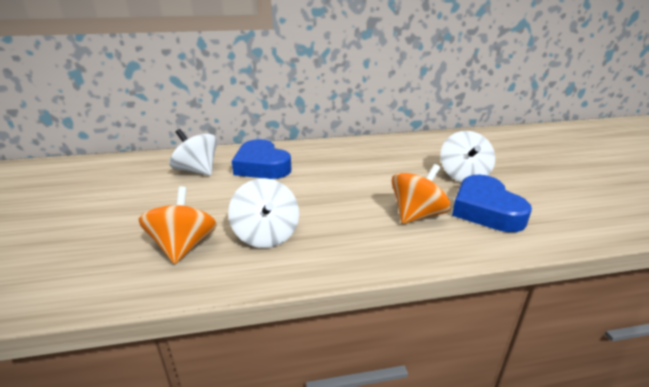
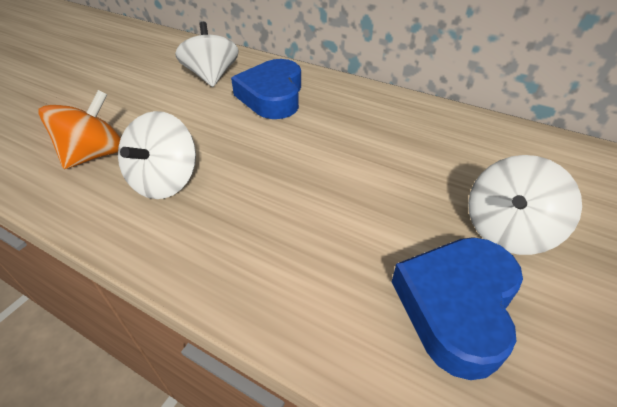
camera: 40 degrees right, 15 degrees up
orange spinning top [392,164,451,224] -> none

